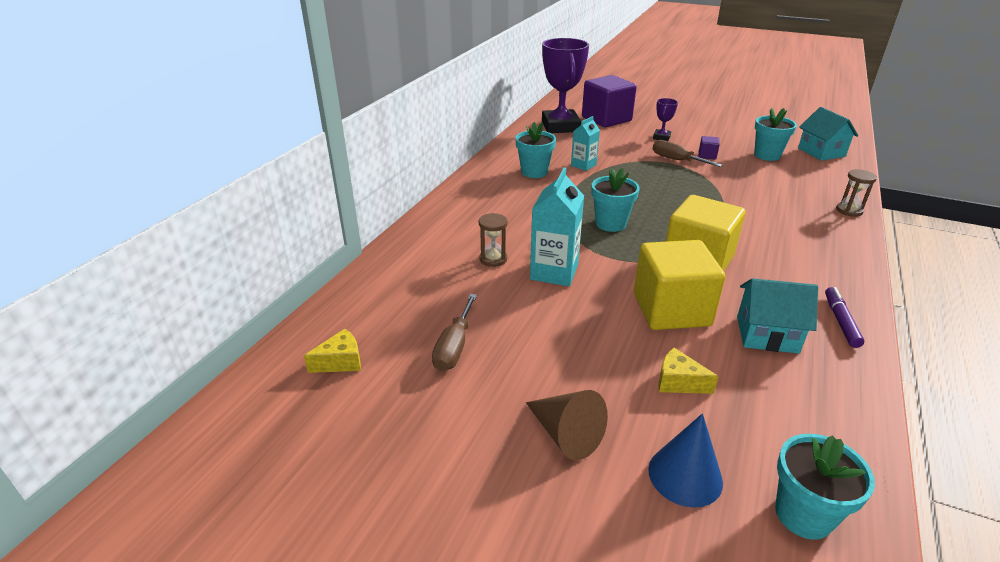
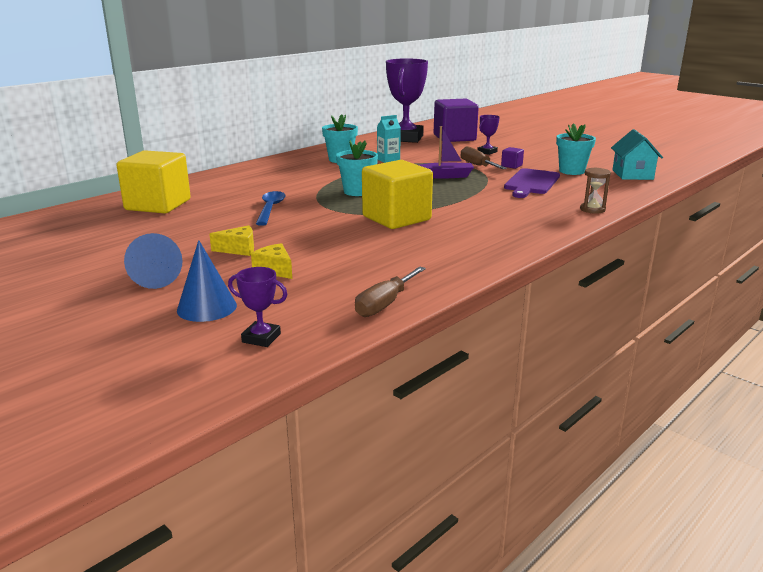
camera: 20 degrees right, 10 degrees down
yellow cheese [304,329,361,373] -> yellow cheese moved to [209,225,254,256]
brown screwdriver [432,294,477,371] -> brown screwdriver moved to [355,266,426,317]
brown hourglass [479,213,508,267] -> none
brown cone [526,390,608,460] -> blue cone [124,233,182,289]
turquoise carton [530,167,584,286] -> blue spoon [256,191,286,226]
yellow cube [634,240,725,330] -> yellow cube moved to [116,150,191,213]
turquoise house [737,278,818,354] -> none
turquoise flower pot [775,434,875,540] -> purple trophy [228,267,288,347]
purple marker [825,287,865,348] -> none
none -> purple boat [419,126,474,179]
none -> purple cutting board [504,168,560,198]

